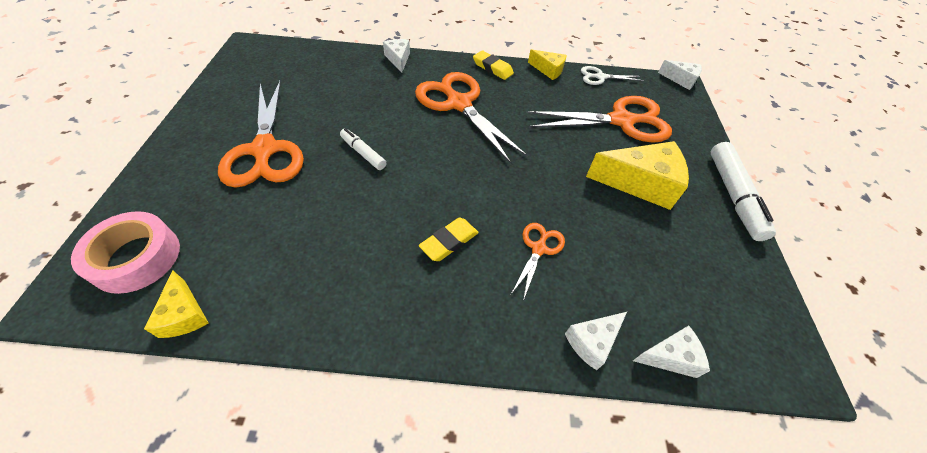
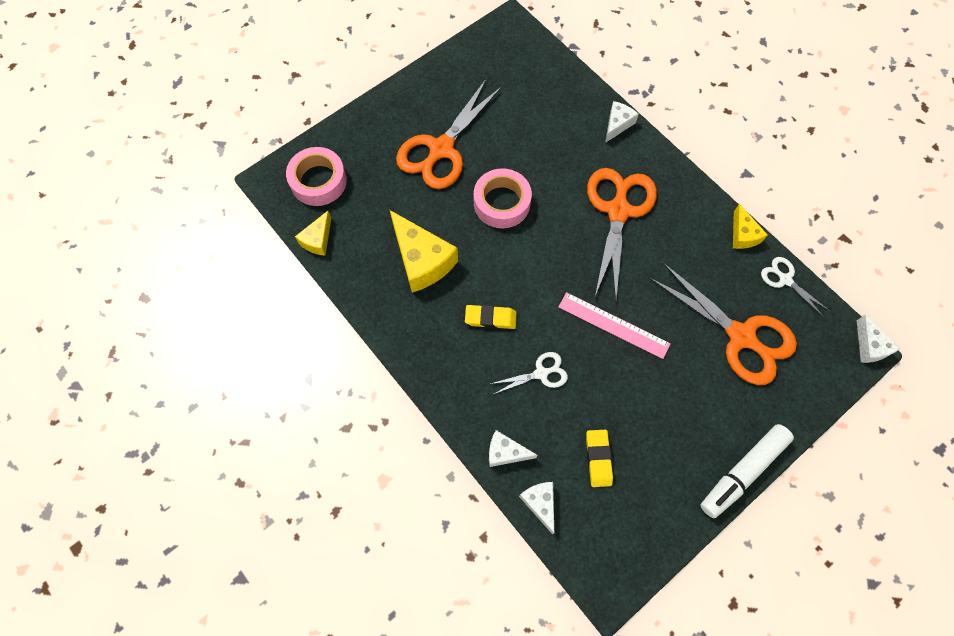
camera: 50 degrees right, 15 degrees up
white marker [340,128,386,170] -> pink tape [474,168,532,228]
yellow eraser [473,50,514,80] -> yellow eraser moved to [586,430,613,487]
orange scissors [511,223,565,301] -> white scissors [490,352,568,394]
yellow cheese [586,141,689,210] -> yellow cheese moved to [390,210,458,293]
white cheese [633,325,710,378] -> white cheese turned 150 degrees counterclockwise [519,482,554,535]
none -> pink ruler [559,292,671,359]

